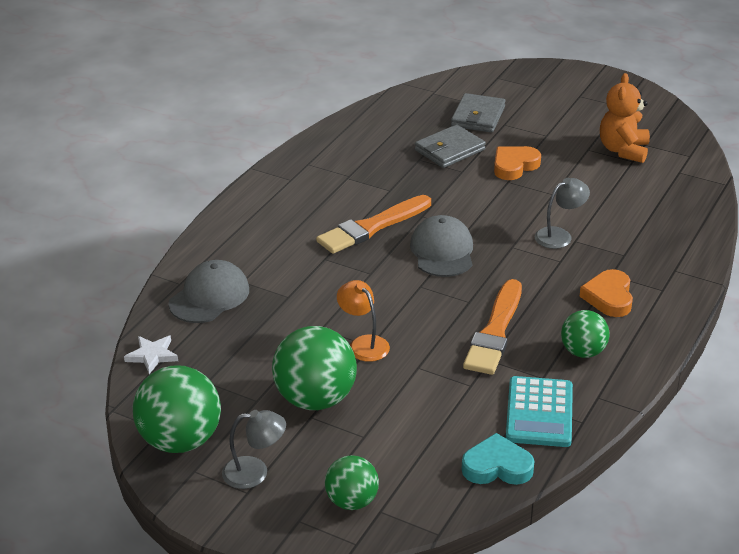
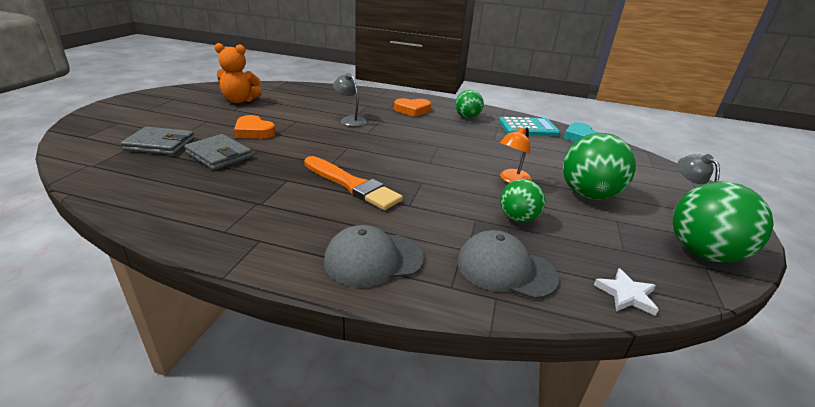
camera: 105 degrees left, 5 degrees down
green ball [325,455,379,510] -> green ball moved to [500,179,545,223]
grey cap [410,215,473,277] -> grey cap moved to [324,225,424,288]
orange brush [463,279,522,375] -> none

